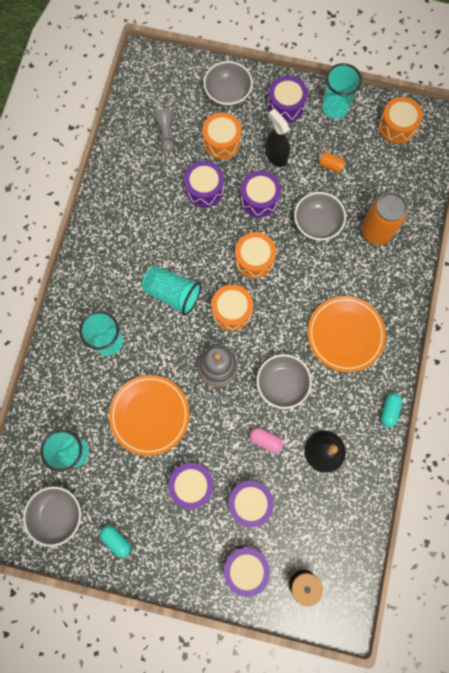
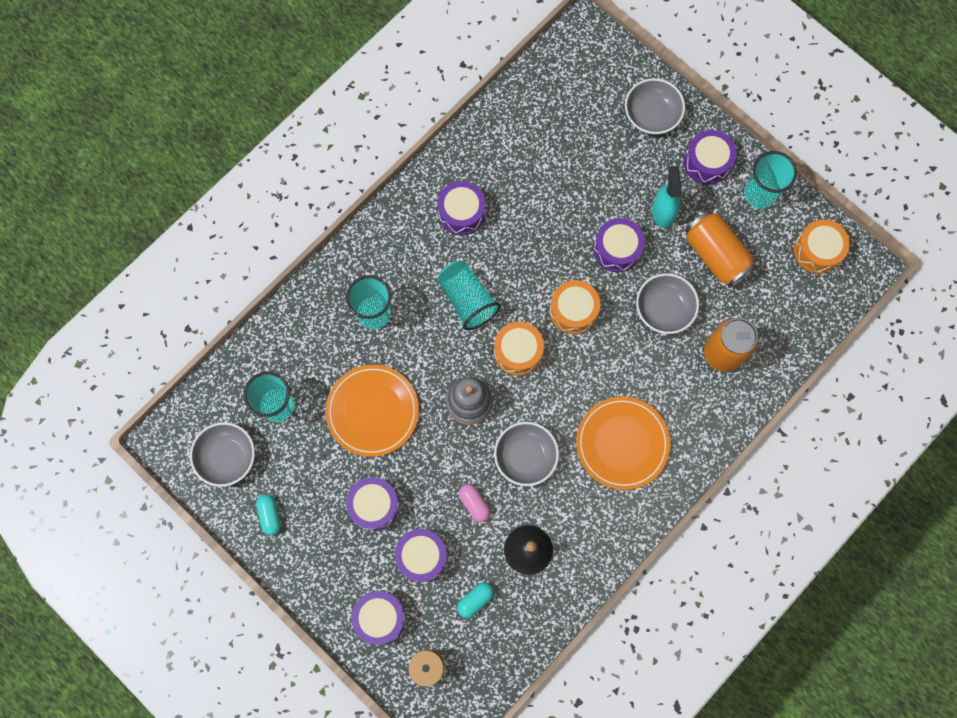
camera: 30 degrees right, 0 degrees up
grey pawn [152,109,175,153] -> none
purple drum [184,161,224,207] -> purple drum moved to [437,181,486,236]
orange drum [202,112,242,159] -> none
black spray bottle [265,109,290,167] -> turquoise spray bottle [652,166,682,229]
orange can [318,152,347,173] -> orange can [685,211,757,288], size x2.23
turquoise capsule [381,393,402,428] -> turquoise capsule moved to [457,582,494,618]

